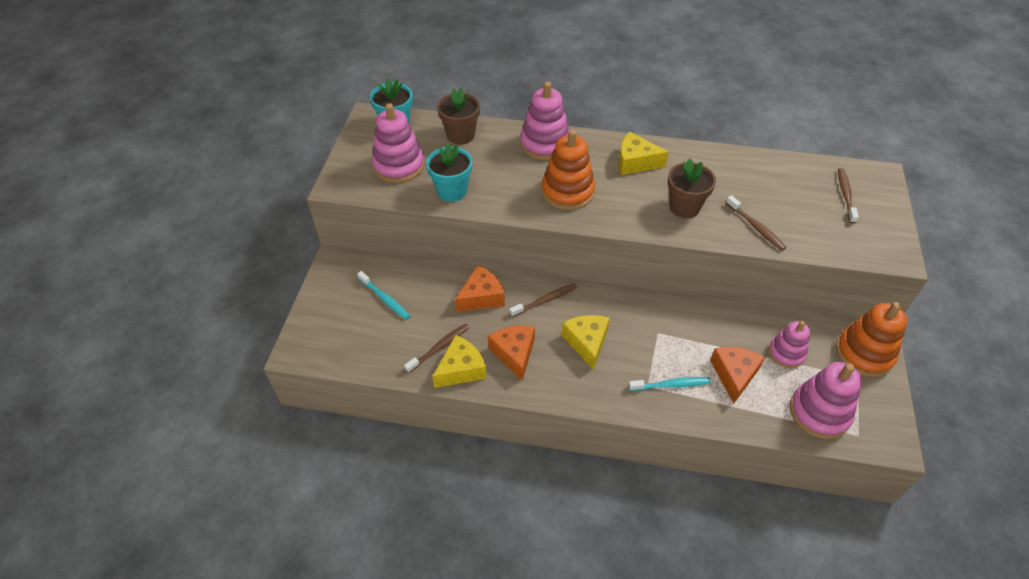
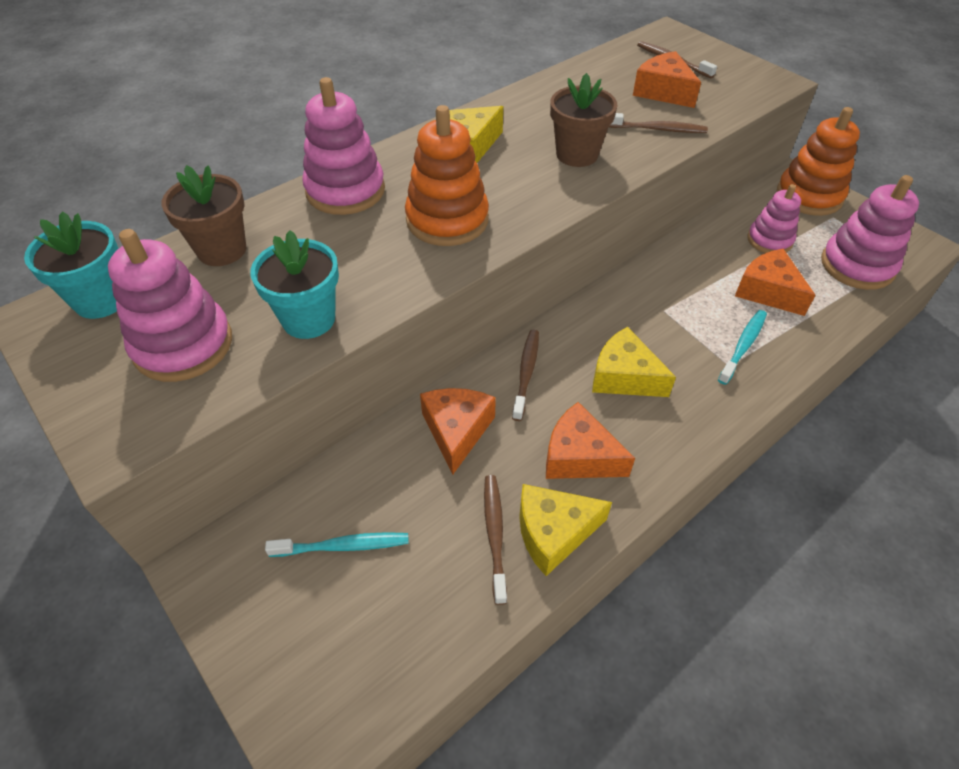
camera: 50 degrees left, 0 degrees up
yellow cheese [432,335,487,388] -> yellow cheese turned 105 degrees counterclockwise [519,484,612,576]
none -> orange cheese [633,51,701,108]

